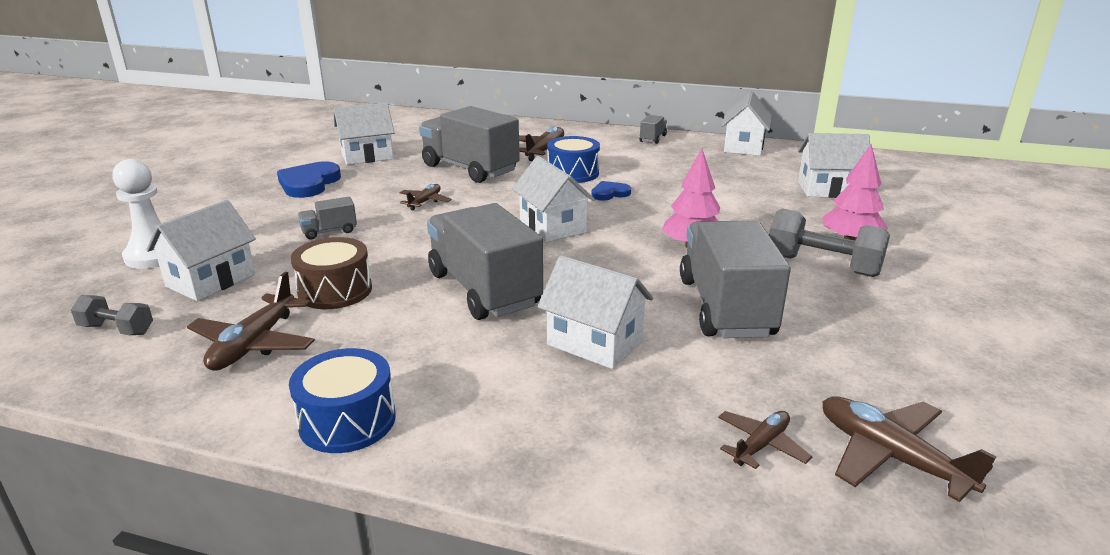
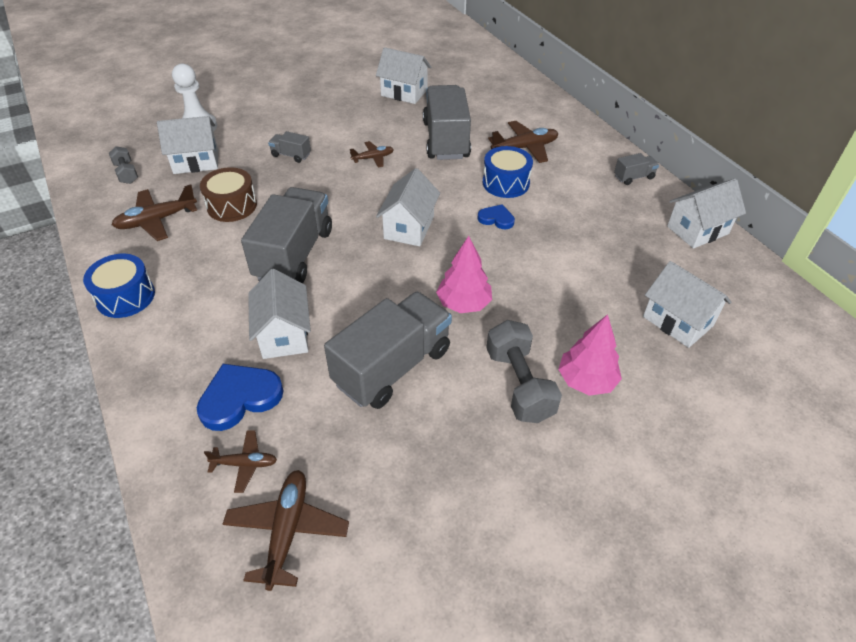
camera: 45 degrees right, 20 degrees up
blue heart [277,162,341,198] -> blue heart moved to [197,364,284,431]

